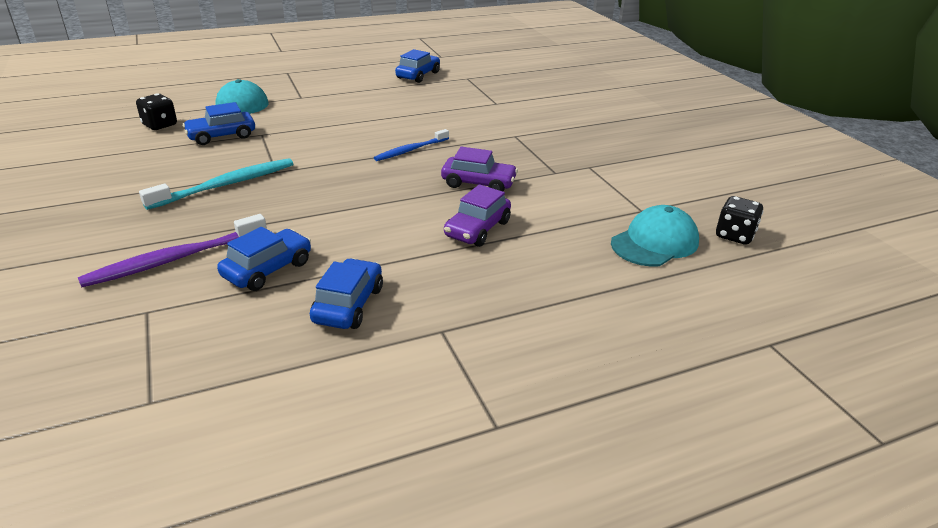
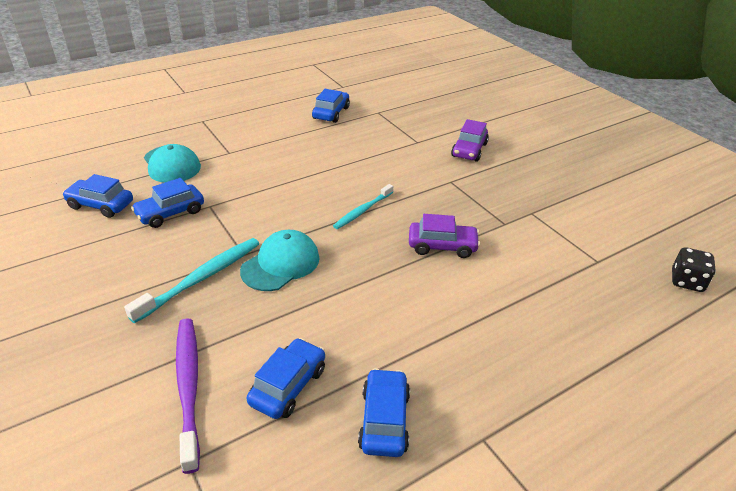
camera: 10 degrees left, 5 degrees up
purple toothbrush [78,214,267,287] -> purple toothbrush turned 120 degrees clockwise [176,318,200,474]
black dice [136,93,177,130] -> blue car [62,174,133,218]
blue toothbrush [374,129,449,161] -> turquoise toothbrush [333,184,393,229]
purple car [444,184,511,247] -> purple car moved to [451,119,489,162]
turquoise cap [611,205,699,267] -> turquoise cap moved to [240,230,319,291]

